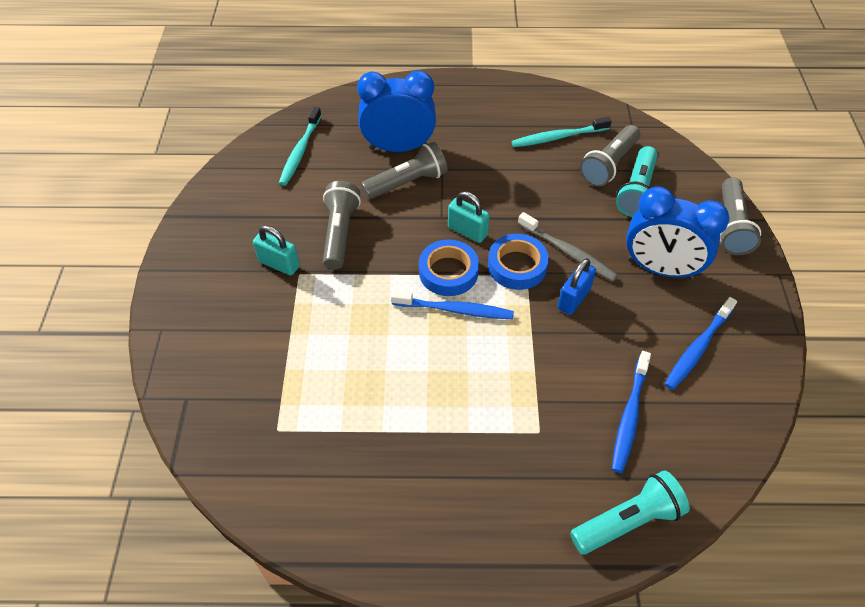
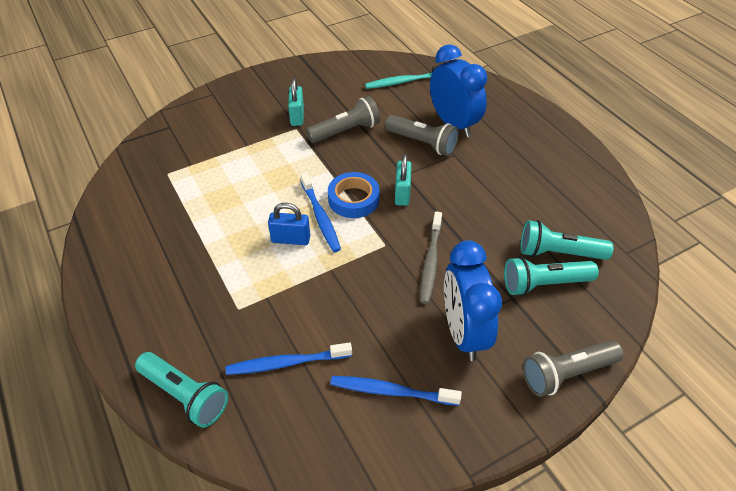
camera: 60 degrees right, 5 degrees down
blue tape [488,234,549,290] -> none
turquoise toothbrush [512,117,612,147] -> none
blue padlock [557,258,596,315] -> blue padlock moved to [268,203,310,245]
grey flashlight [579,125,640,187] -> turquoise flashlight [520,220,613,260]

